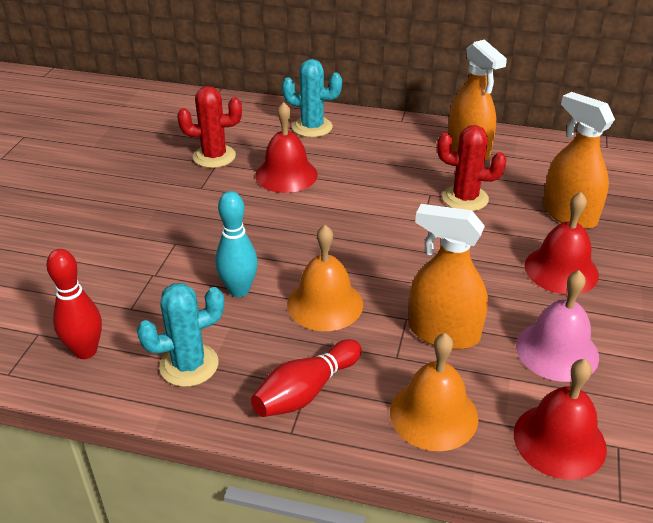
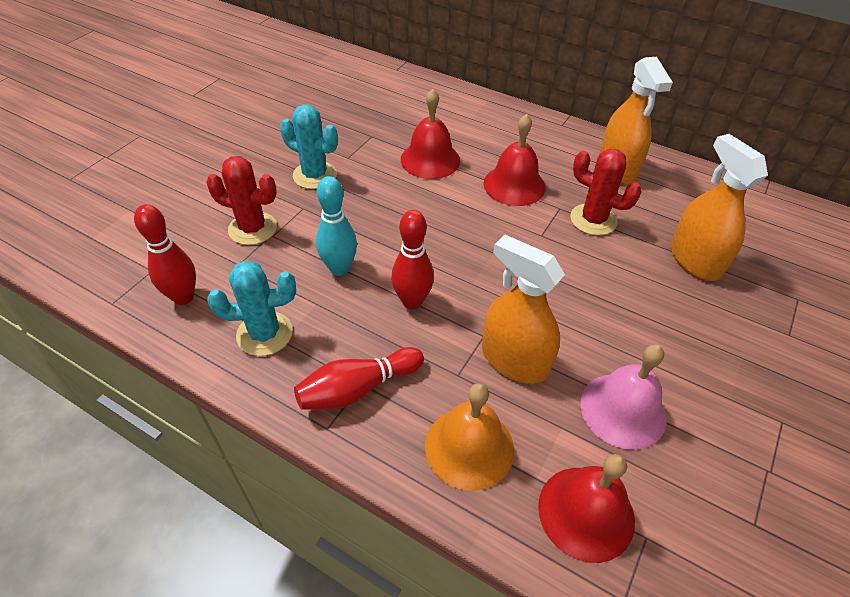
camera: 15 degrees right, 10 degrees up
red cactus [177,86,242,168] -> red cactus moved to [206,156,277,245]
turquoise cactus [282,59,342,137] -> turquoise cactus moved to [280,104,338,189]
orange bell [287,225,363,331] -> red bowling pin [391,210,434,309]
red bell [524,192,599,294] -> red bell moved to [483,114,546,206]

